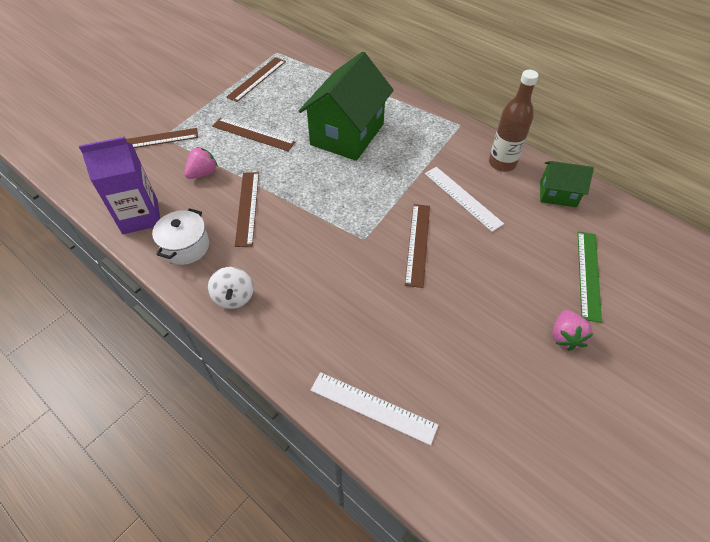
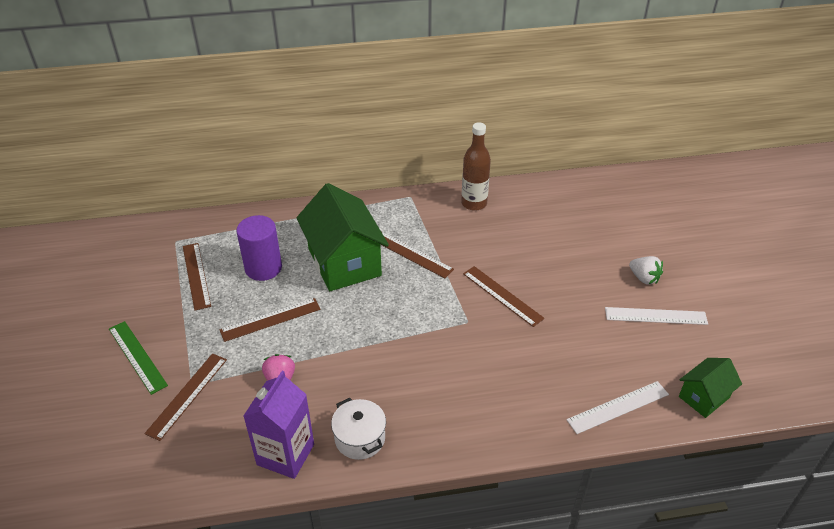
camera: 50 degrees left, 10 degrees down
white spinning top [208,267,253,309] -> none
brown ruler [235,172,259,247] -> brown ruler moved to [380,231,454,278]
white ruler [425,167,504,232] -> white ruler moved to [605,307,708,325]
green house [540,161,594,207] -> green house moved to [679,358,742,418]
pink strawberry [552,310,593,351] -> white strawberry [629,256,663,285]
green ruler [578,231,602,323] -> green ruler moved to [109,321,168,395]
none -> purple cylinder [236,215,282,281]

